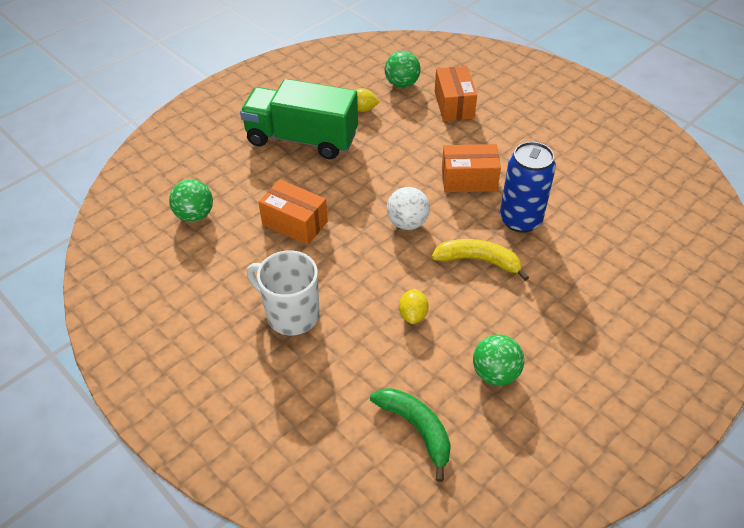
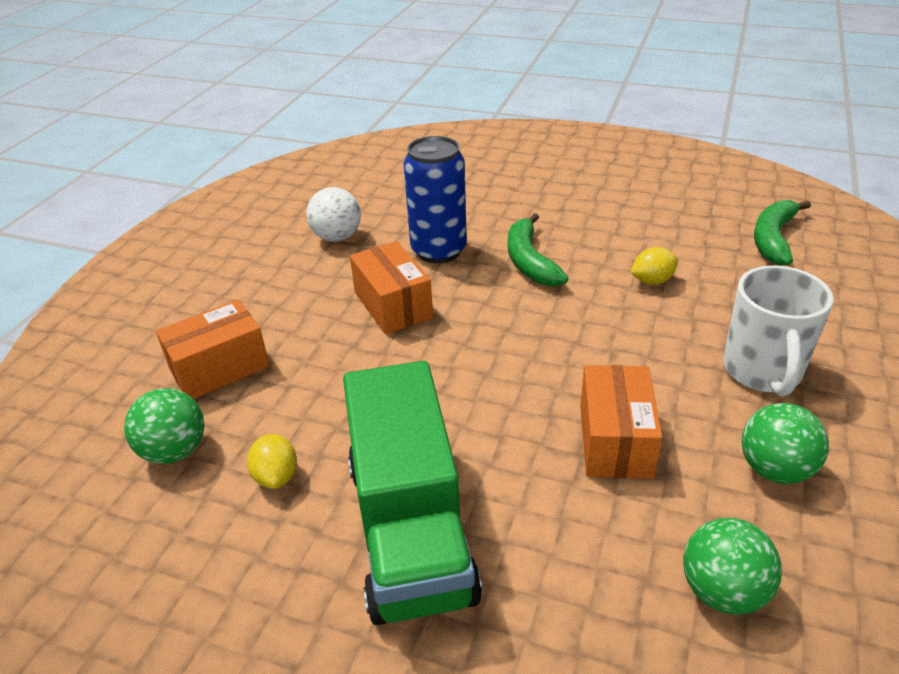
camera: 115 degrees left, 10 degrees down
white ball [387,187,430,230] -> white ball moved to [306,187,361,242]
yellow banana [432,239,529,281] -> green banana [508,213,568,286]
green ball [473,335,524,386] -> green ball moved to [742,403,829,484]

